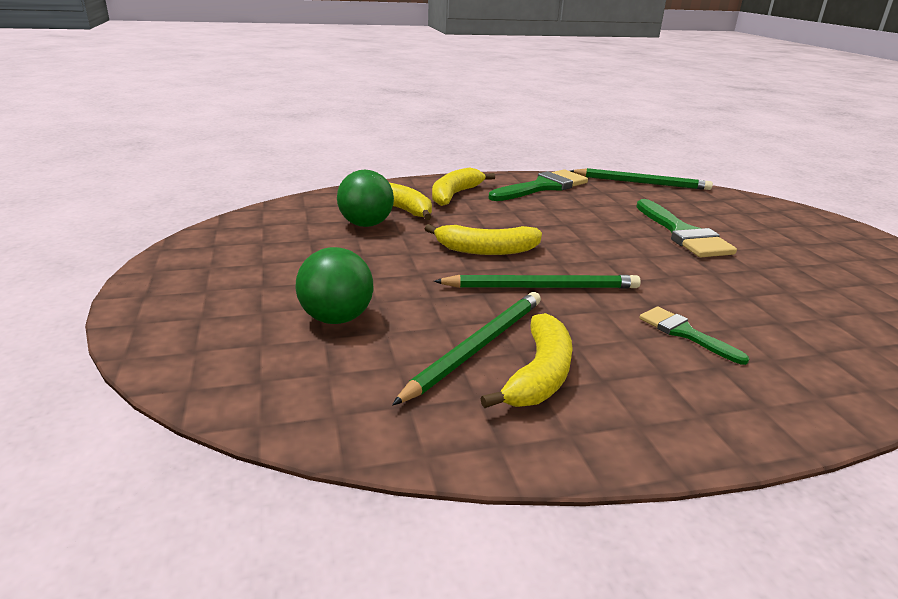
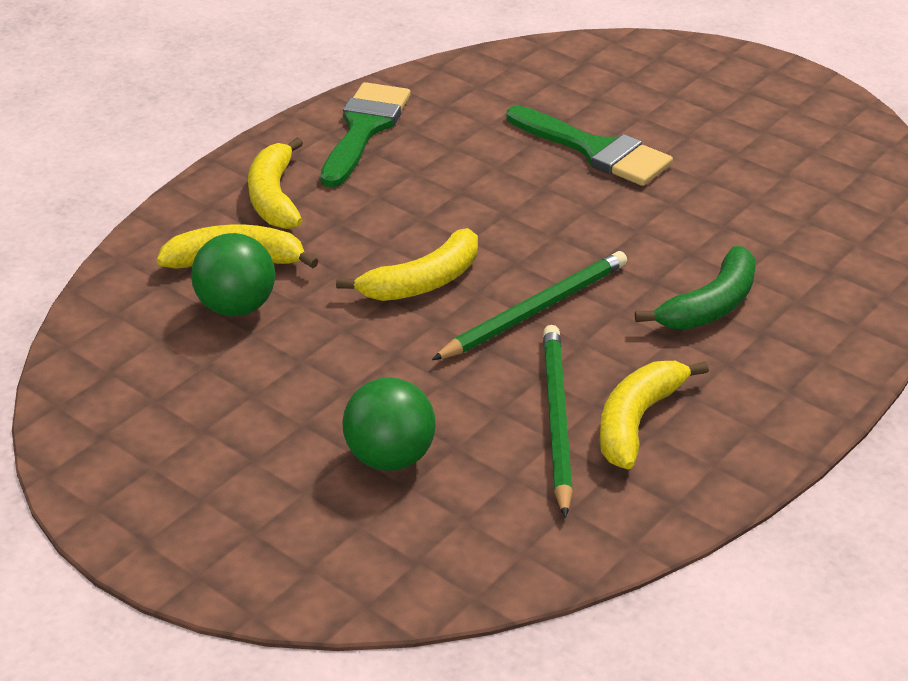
camera: 35 degrees left, 10 degrees up
yellow banana [480,313,573,408] -> yellow banana turned 135 degrees counterclockwise [599,361,709,469]
green pencil [570,168,713,190] -> none
green brush [639,306,749,365] -> green banana [635,246,756,330]

